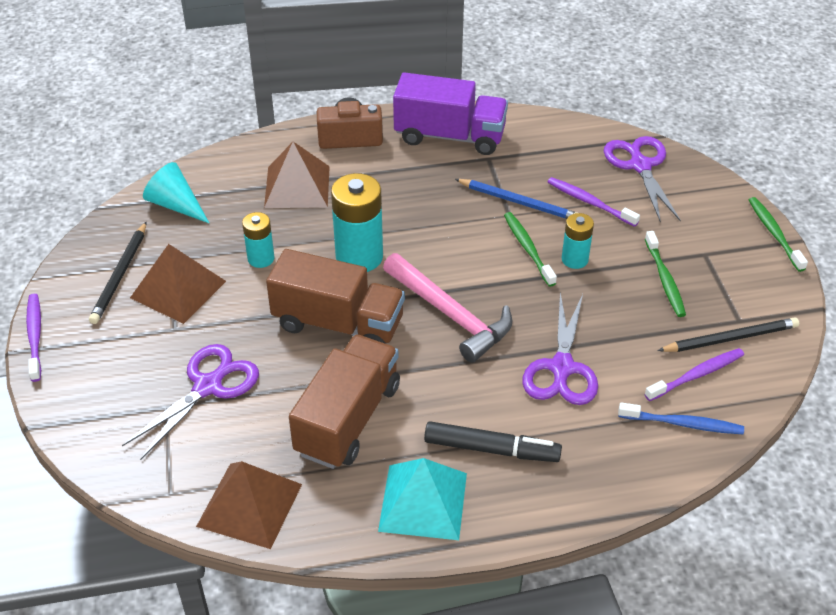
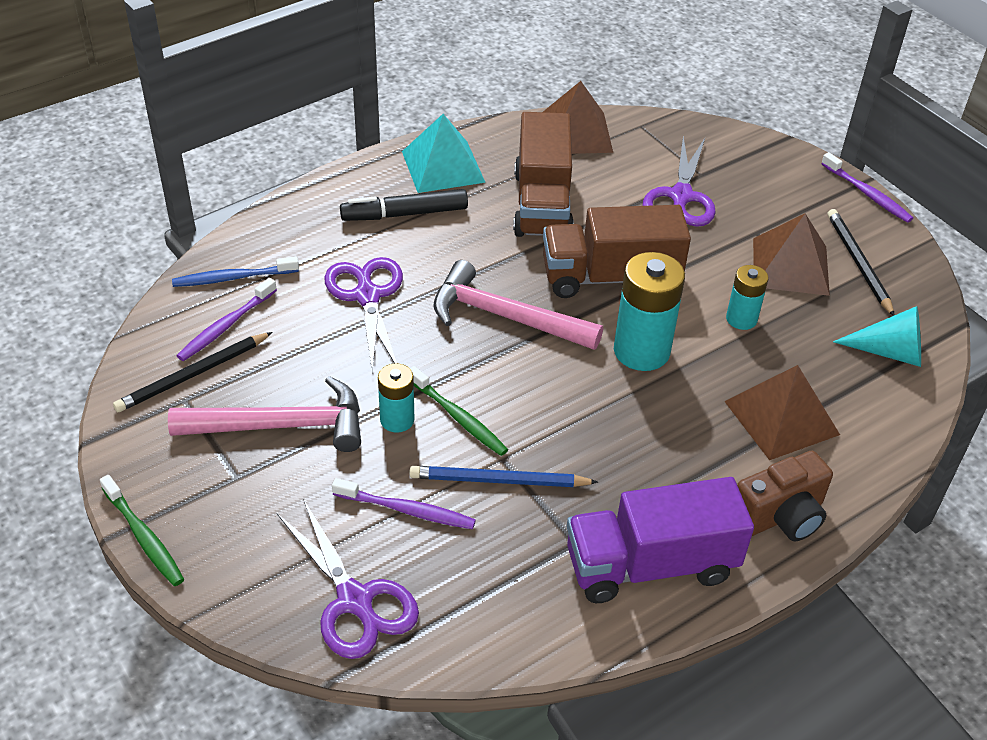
camera: 155 degrees right, 0 degrees up
green toothbrush [645,231,686,317] -> pink hammer [168,376,361,452]

